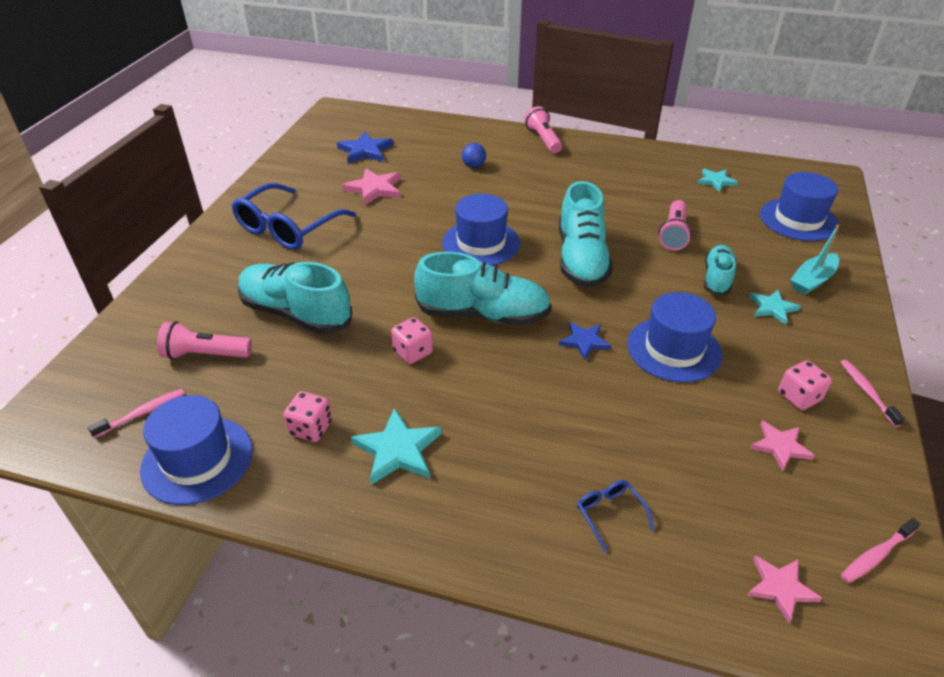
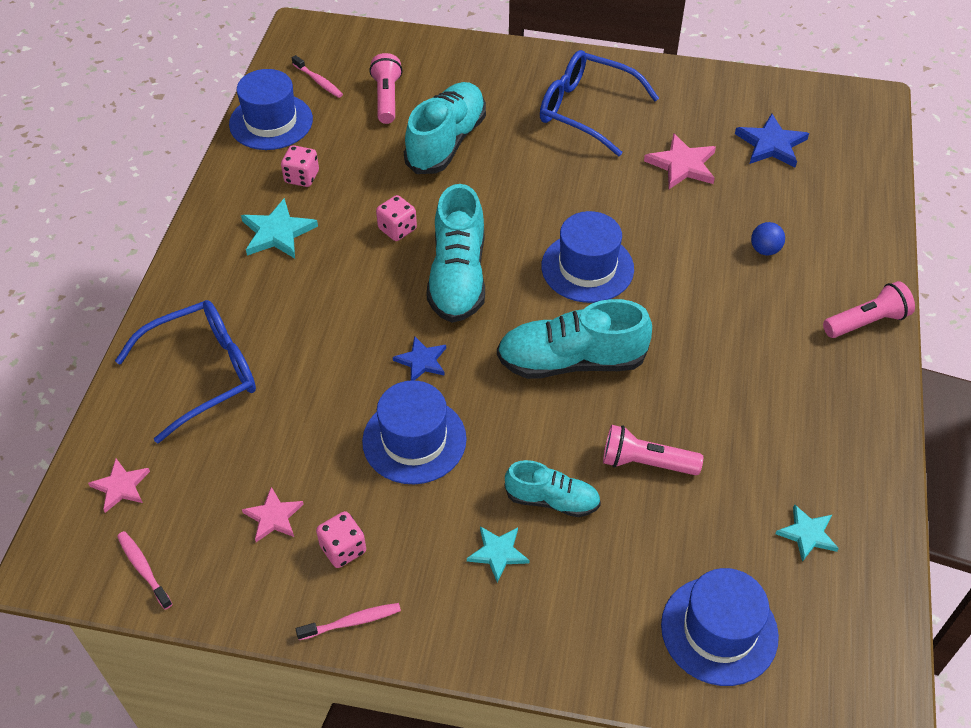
camera: 85 degrees right, 10 degrees up
blue glasses [578,480,654,552] -> blue glasses [115,300,256,444], size x2.34
turquoise boat [790,225,839,295] -> none

